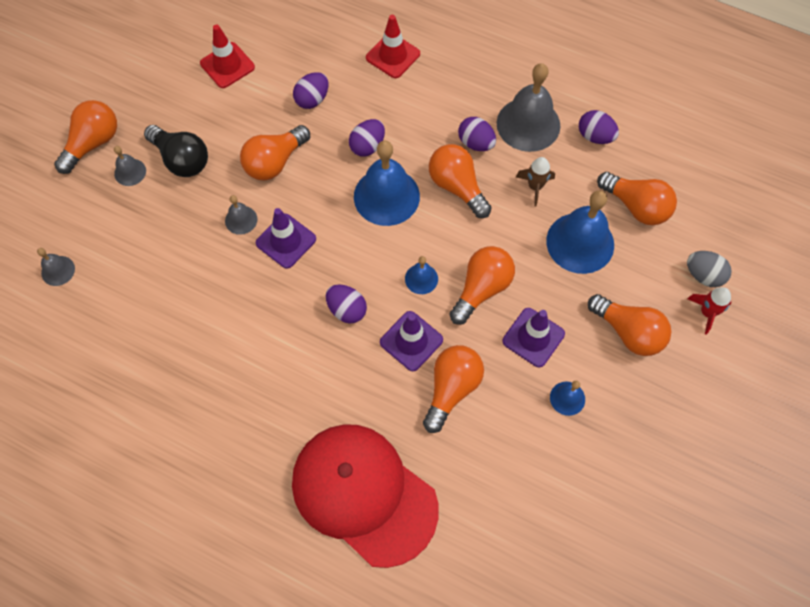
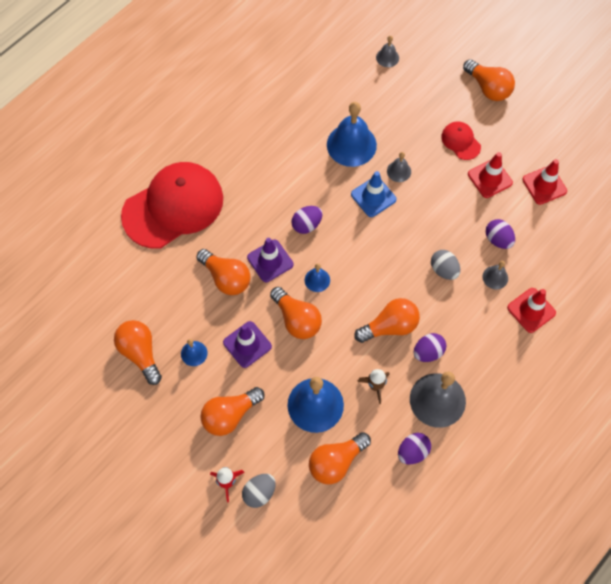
camera: 105 degrees right, 0 degrees up
grey bell [114,146,146,186] -> grey bell moved to [483,261,508,289]
black light bulb [144,125,208,177] -> red cap [441,121,481,160]
orange light bulb [240,125,310,180] -> orange light bulb moved to [114,320,162,385]
purple traffic cone [256,208,316,269] -> blue traffic cone [351,171,396,217]
purple egg [349,119,385,157] -> grey egg [431,250,460,280]
blue bell [354,141,420,226] -> blue bell moved to [327,102,377,167]
none -> red traffic cone [468,152,513,198]

